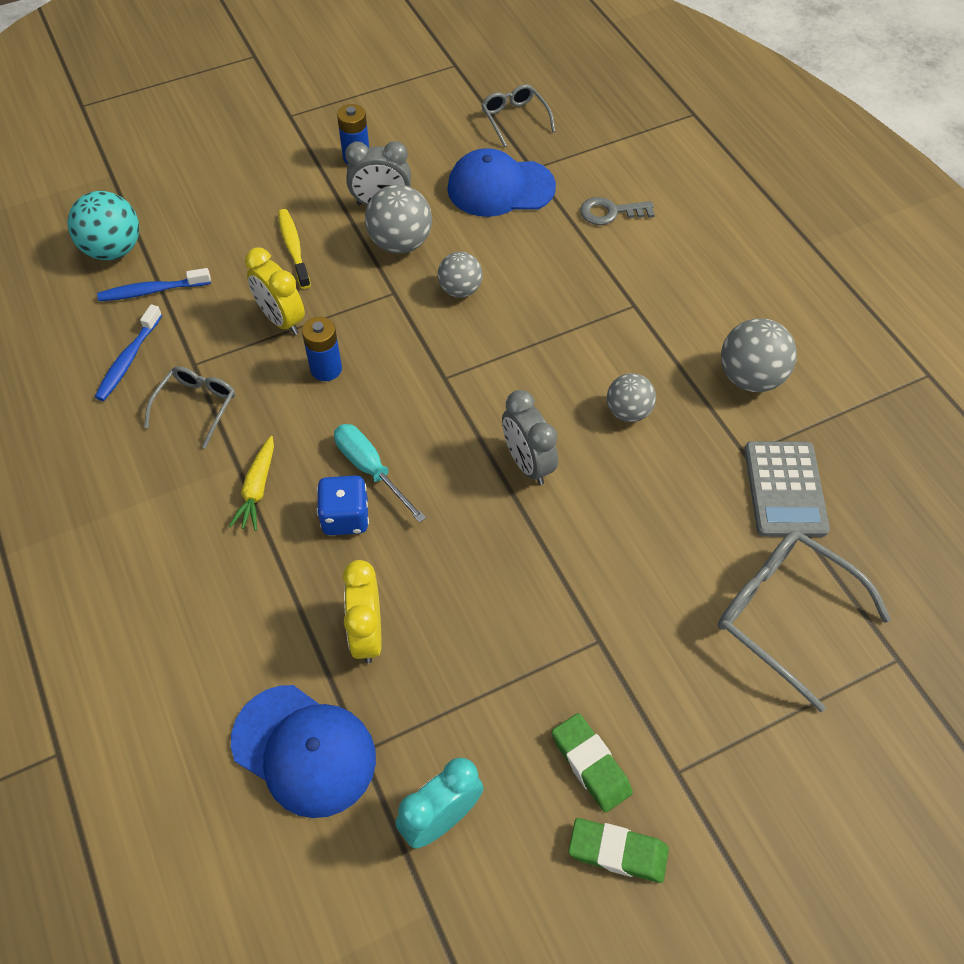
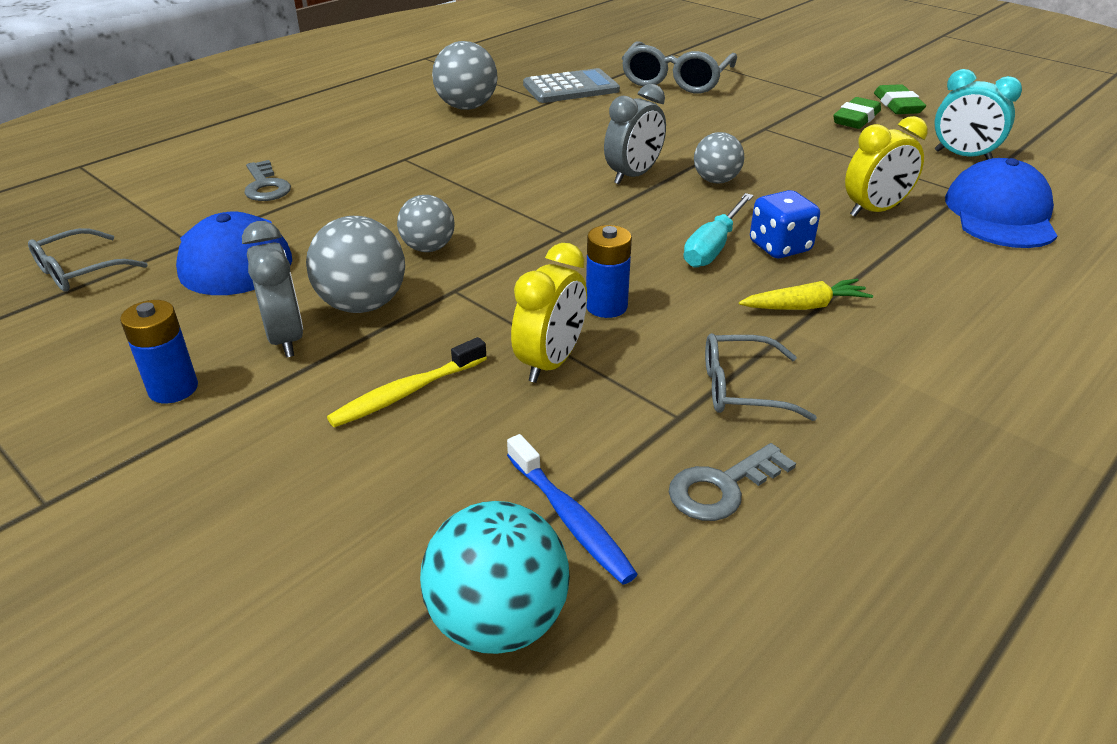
camera: 110 degrees left, 20 degrees down
blue toothbrush [95,304,162,401] -> grey key [669,443,796,521]
grey ball [607,373,656,422] -> grey ball moved to [694,132,744,183]

